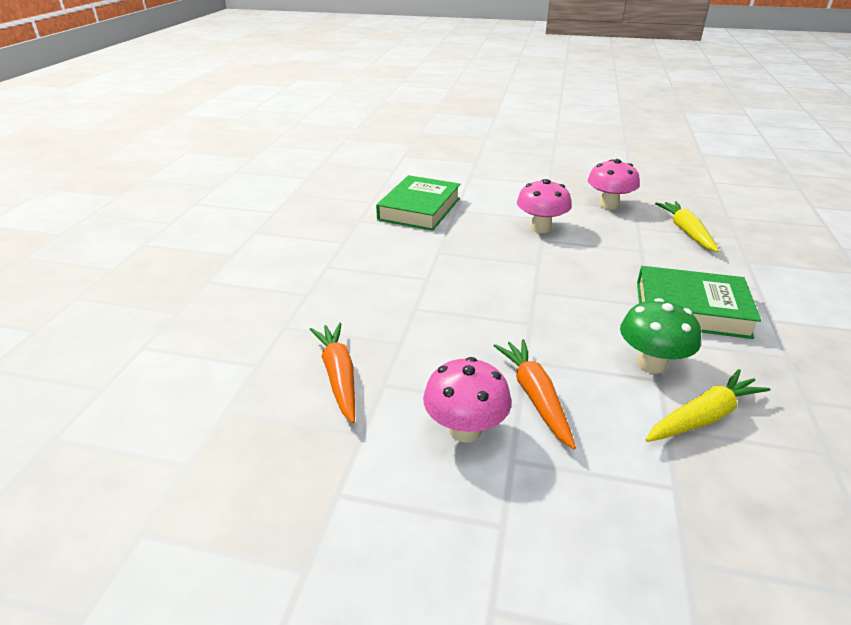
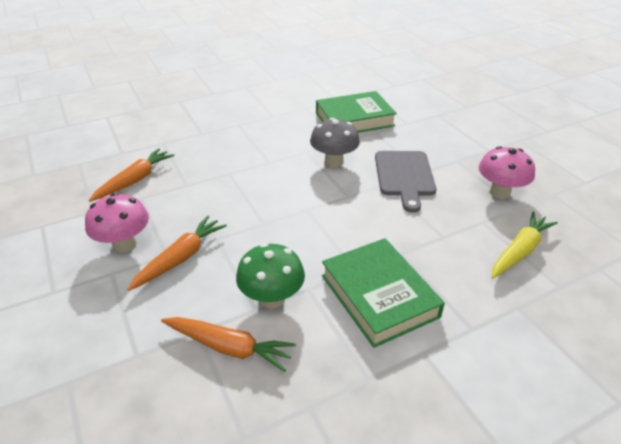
camera: 50 degrees right, 5 degrees up
pink mushroom [517,179,572,233] -> grey cutting board [375,151,436,213]
yellow carrot [646,369,771,442] -> orange carrot [161,317,296,372]
none -> grey mushroom [310,118,360,167]

